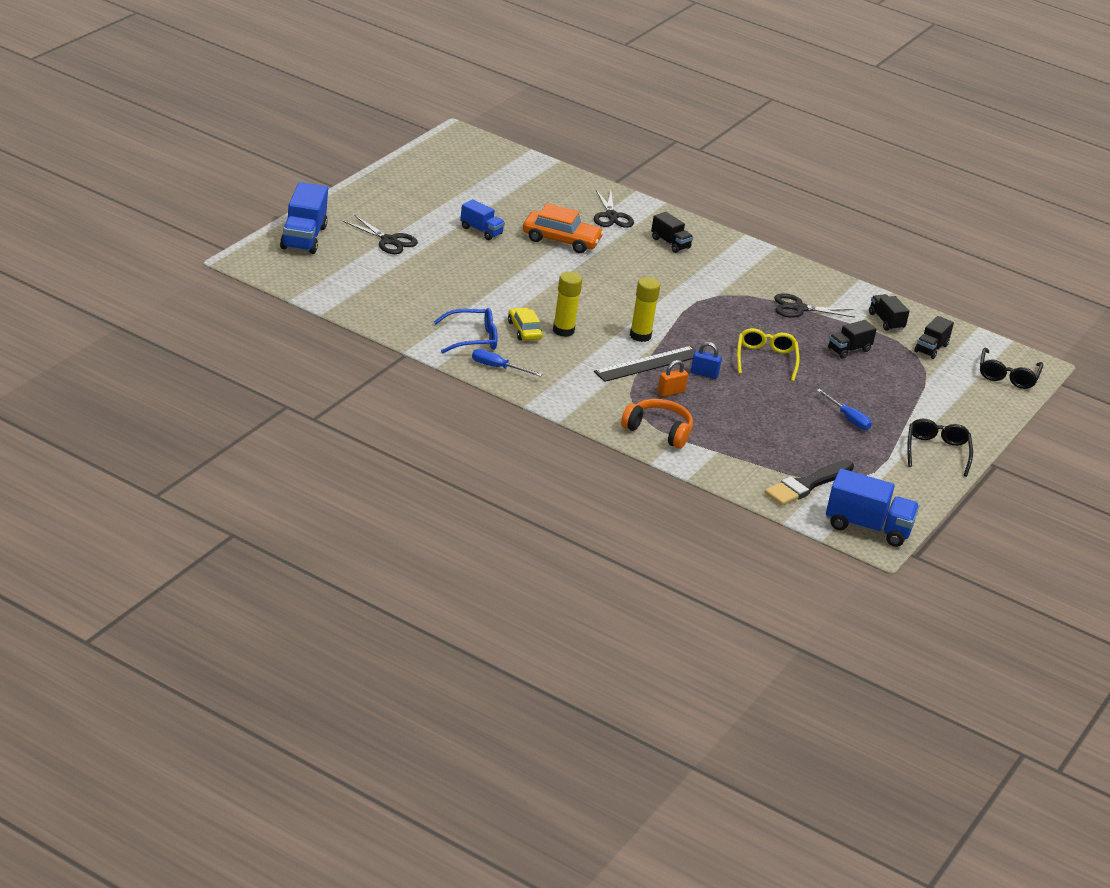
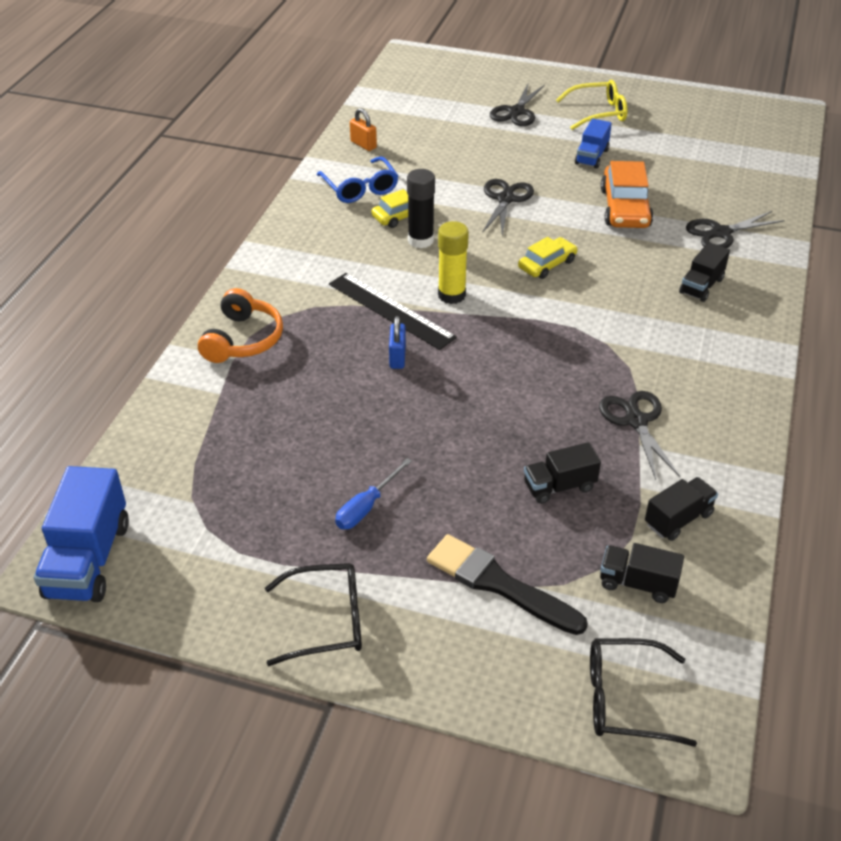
camera: 80 degrees right, 10 degrees up
blue truck [280,182,328,254] -> none
blue screwdriver [472,349,542,377] -> none
yellow glue stick [553,272,582,337] -> black glue stick [407,169,435,248]
orange padlock [658,360,688,397] -> orange padlock moved to [350,108,377,151]
yellow glasses [737,328,800,382] -> yellow glasses moved to [556,80,627,130]
black brush [764,460,854,506] -> black brush moved to [427,534,588,635]
black truck [828,320,877,359] -> black truck turned 60 degrees counterclockwise [524,442,601,504]
none -> black scissors [482,179,534,236]
none -> yellow car [518,237,577,279]

